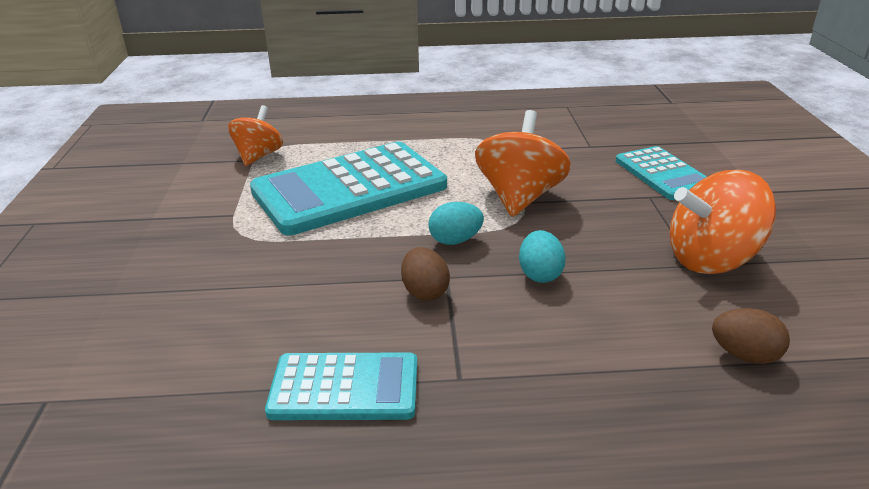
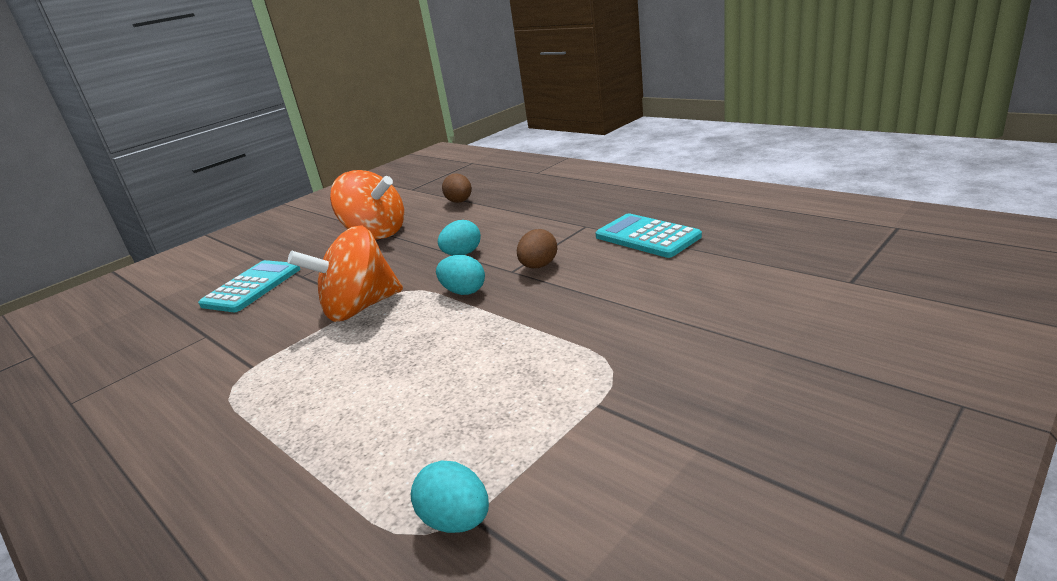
camera: 130 degrees left, 5 degrees down
orange spinning top [228,105,283,166] -> turquoise egg [411,460,489,533]
turquoise calculator [250,142,447,236] -> none

